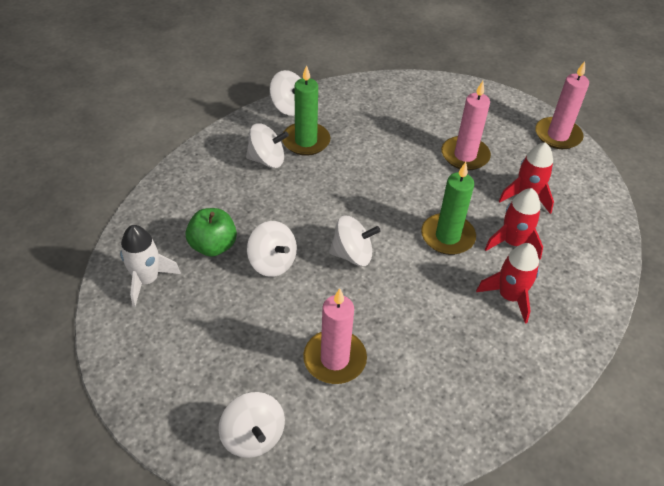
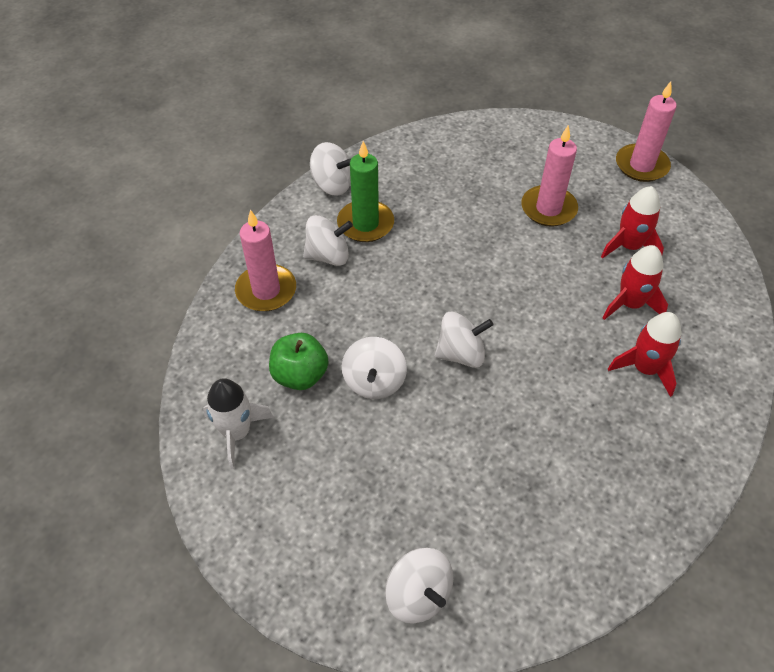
camera: 10 degrees left, 5 degrees up
white spinning top [247,221,297,277] -> white spinning top turned 60 degrees clockwise [342,337,407,399]
pink candle [303,288,367,384] -> pink candle moved to [235,209,296,312]
green candle [421,162,476,255] -> none

